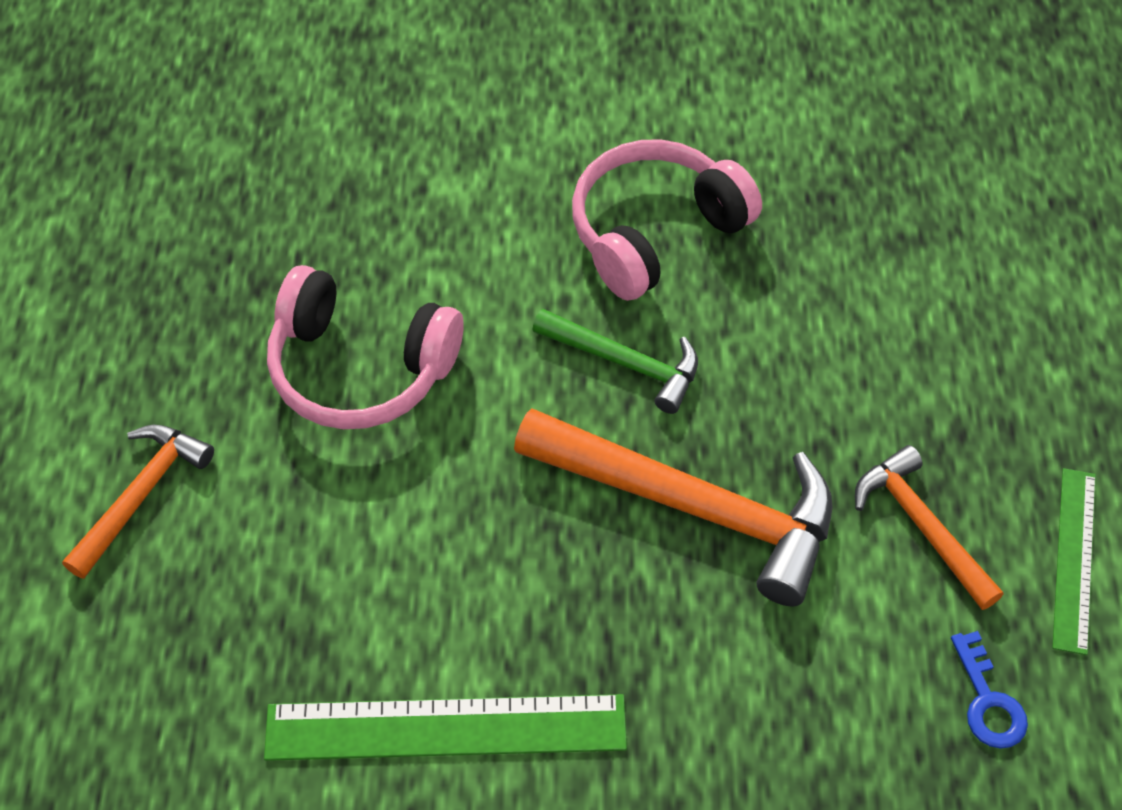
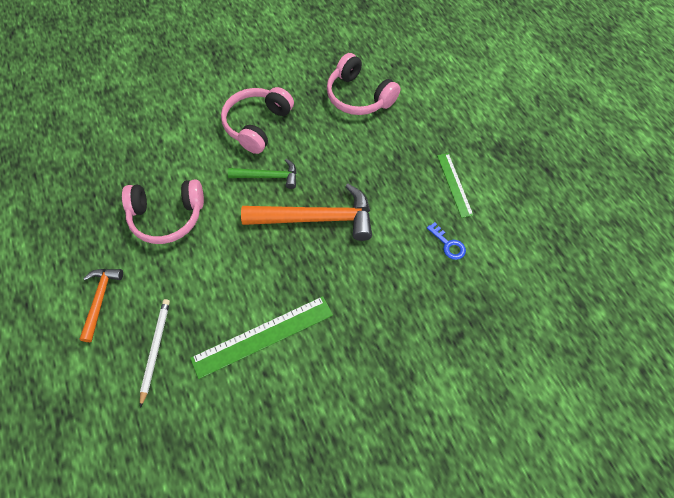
camera: 25 degrees left, 5 degrees up
orange hammer [855,445,1004,610] -> none
none -> white pencil [140,299,170,408]
none -> pink headphones [327,53,400,115]

